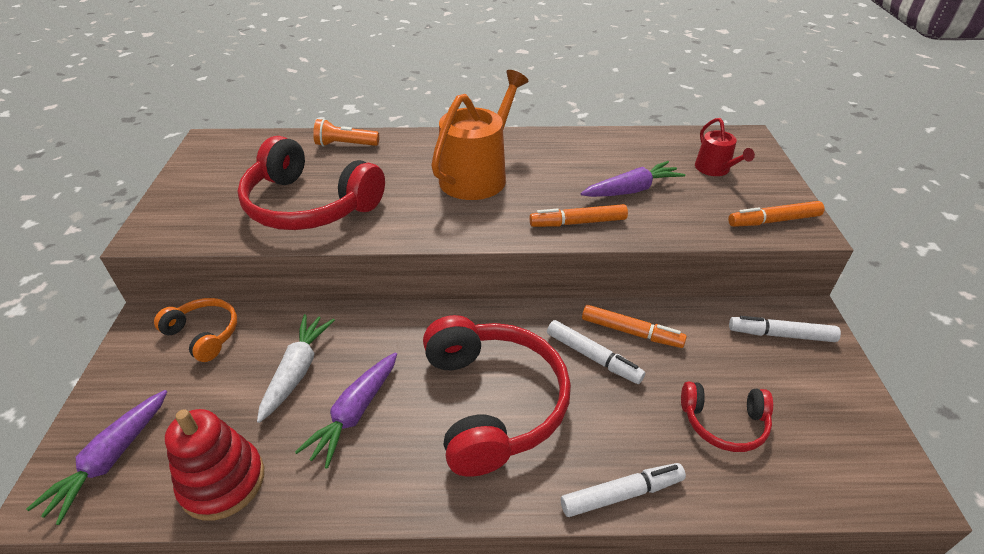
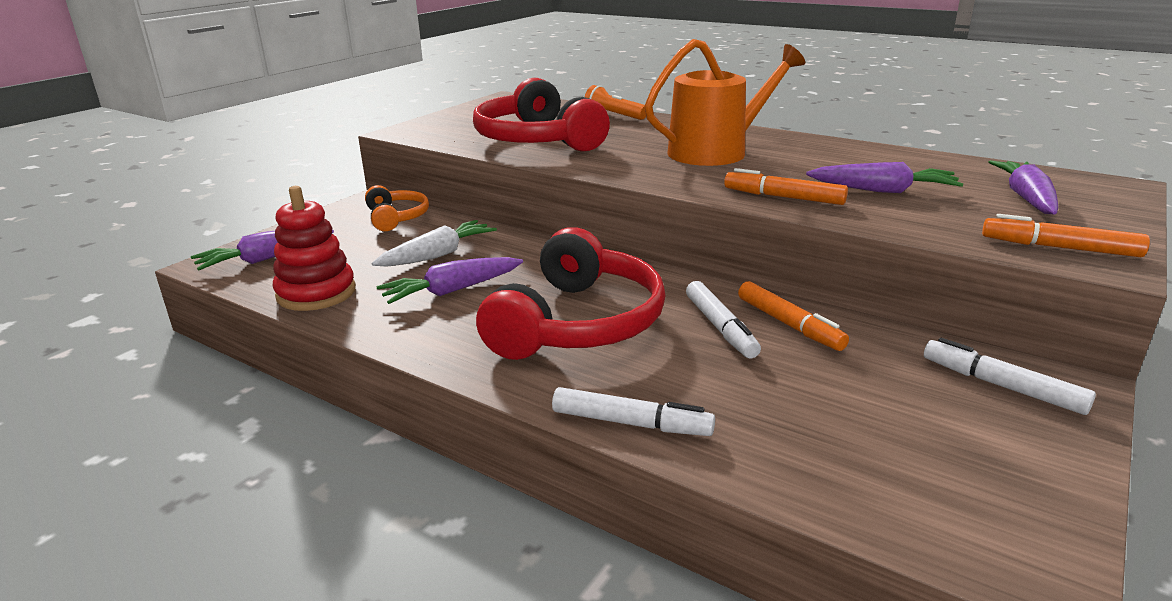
camera: 35 degrees right, 15 degrees down
red headphones [681,382,773,452] -> none
red watering can [695,118,755,176] -> purple carrot [989,160,1058,215]

